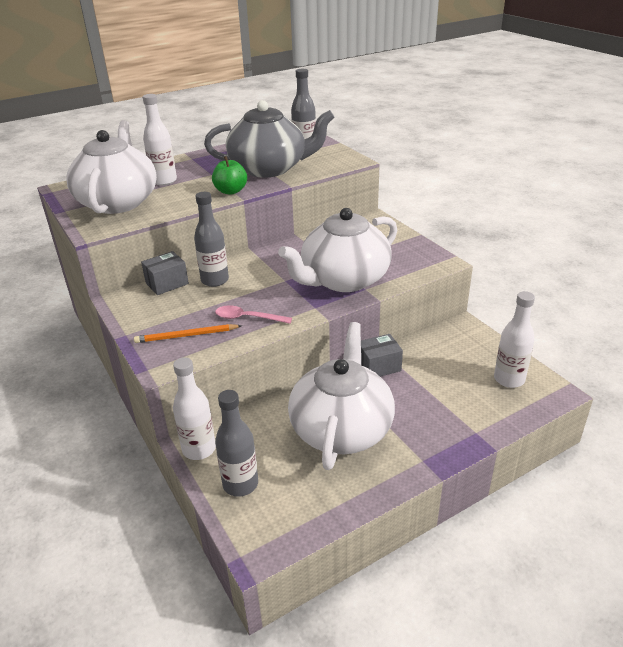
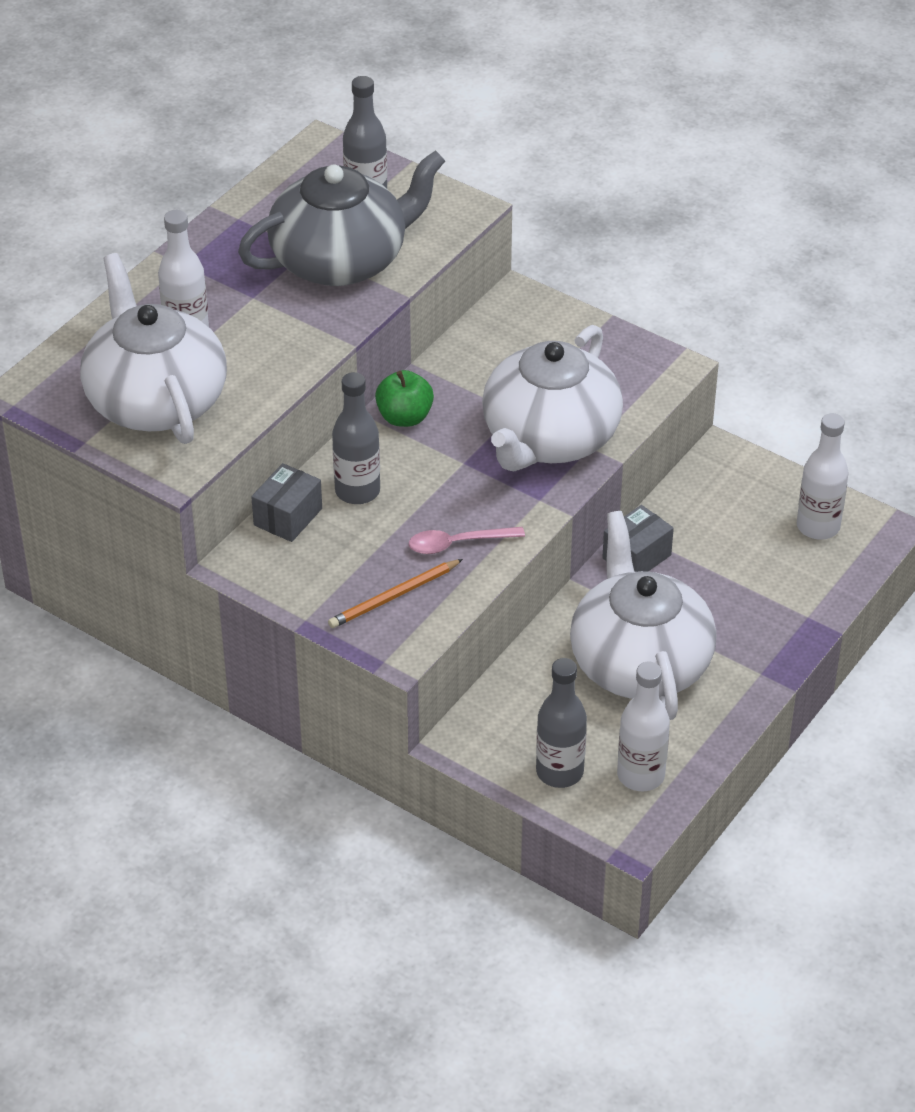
camera: 25 degrees left, 10 degrees up
white bottle [173,357,216,460] -> white bottle moved to [617,661,670,791]
green apple [212,156,247,195] -> green apple moved to [375,370,434,427]

